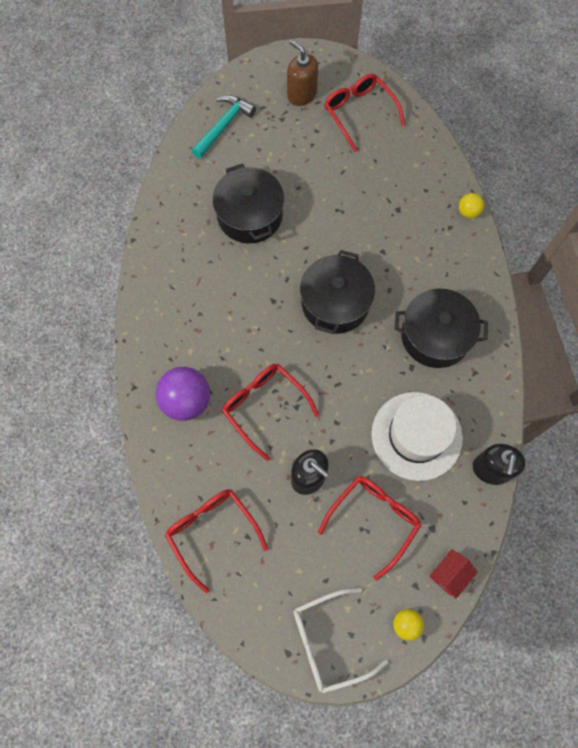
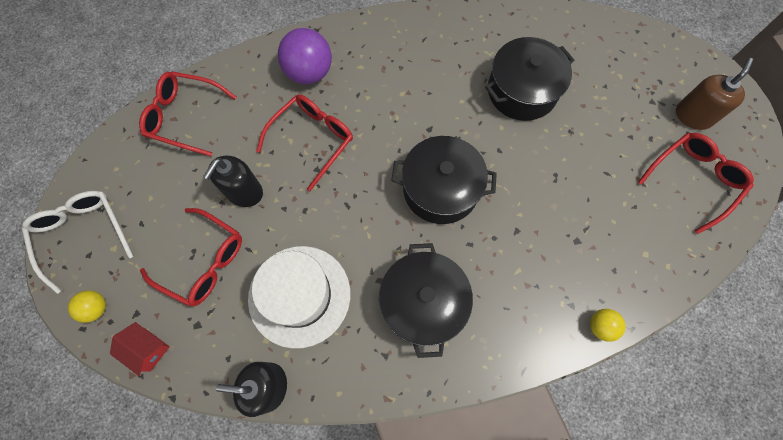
camera: 80 degrees right, 0 degrees up
red glasses [165,489,268,593] -> red glasses turned 120 degrees counterclockwise [139,71,237,156]
turquoise hammer [192,95,256,159] -> none

